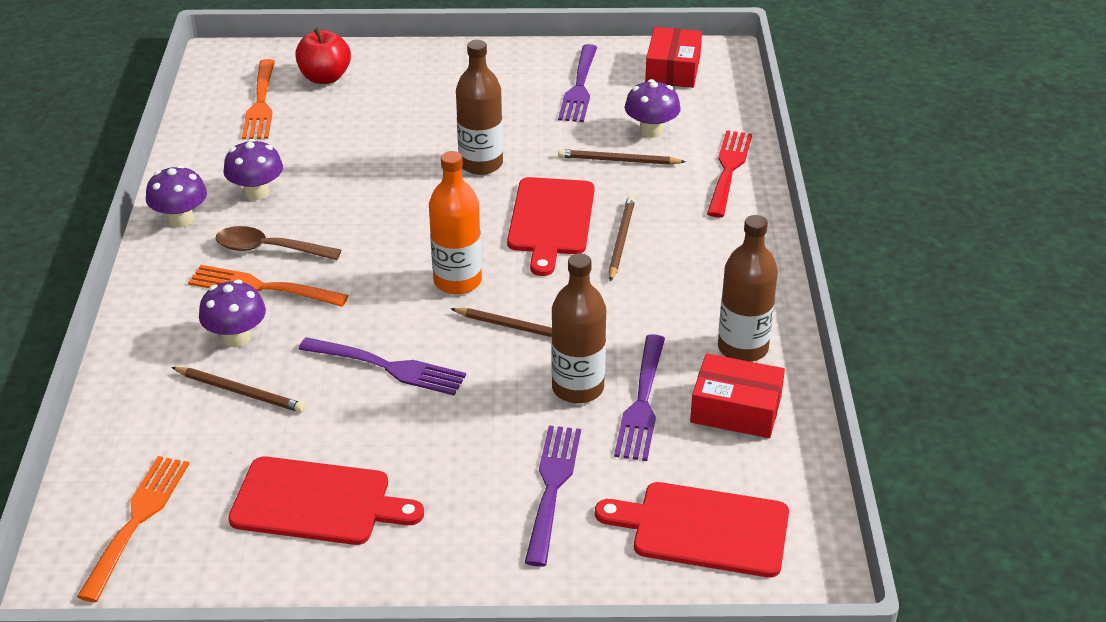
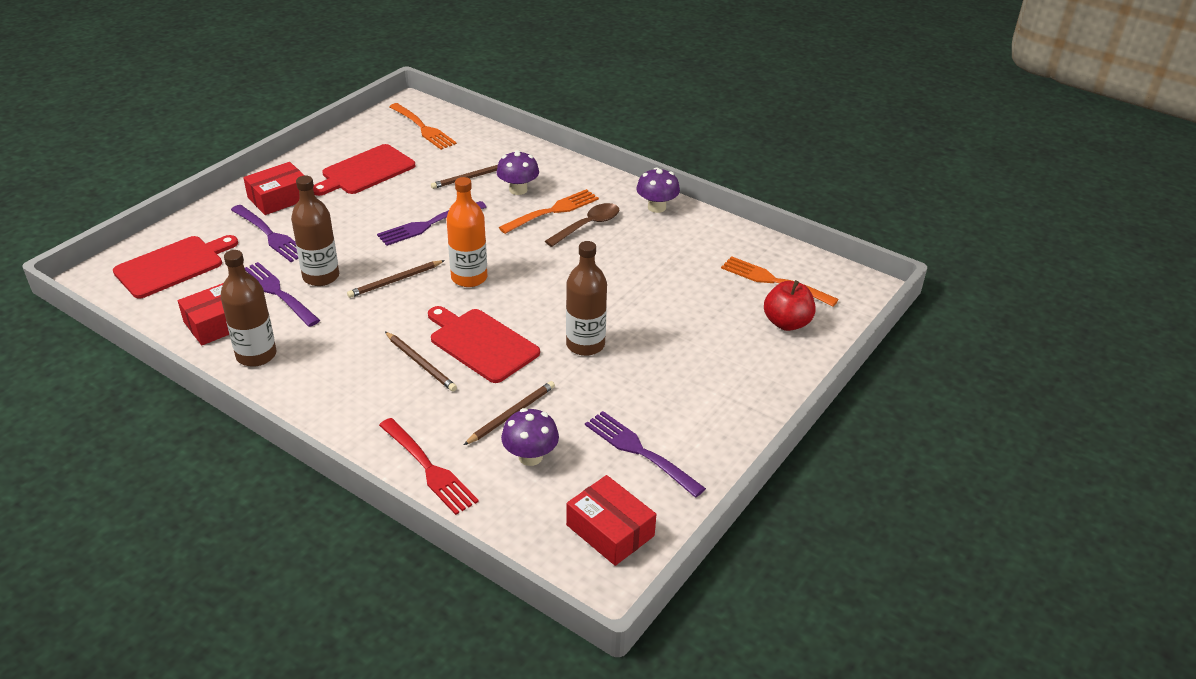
camera: 125 degrees right, 0 degrees up
purple mushroom [224,139,283,200] -> none
none -> red box [243,162,305,215]

